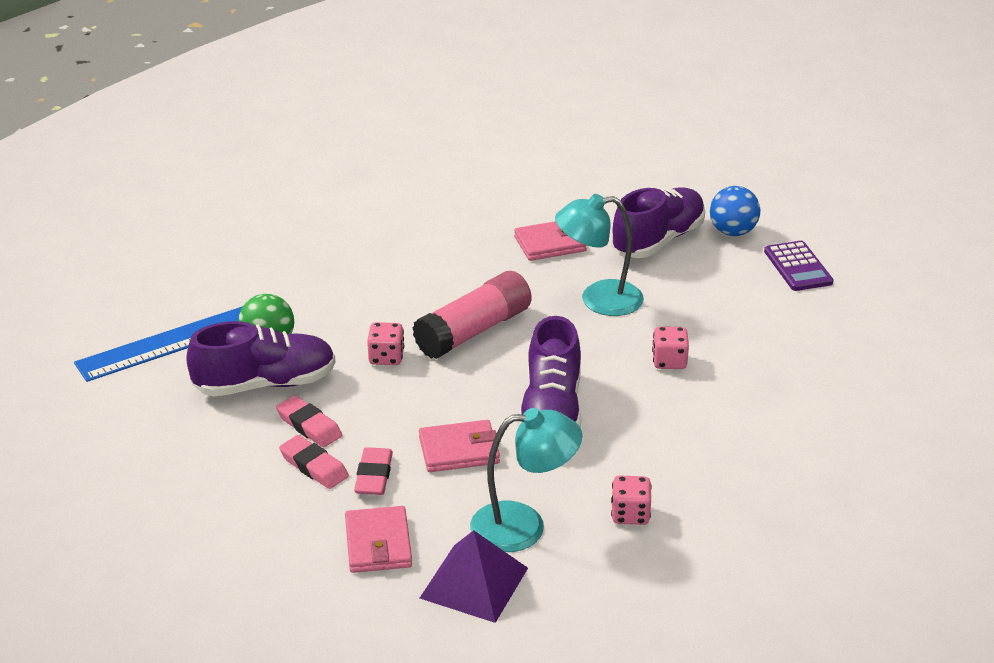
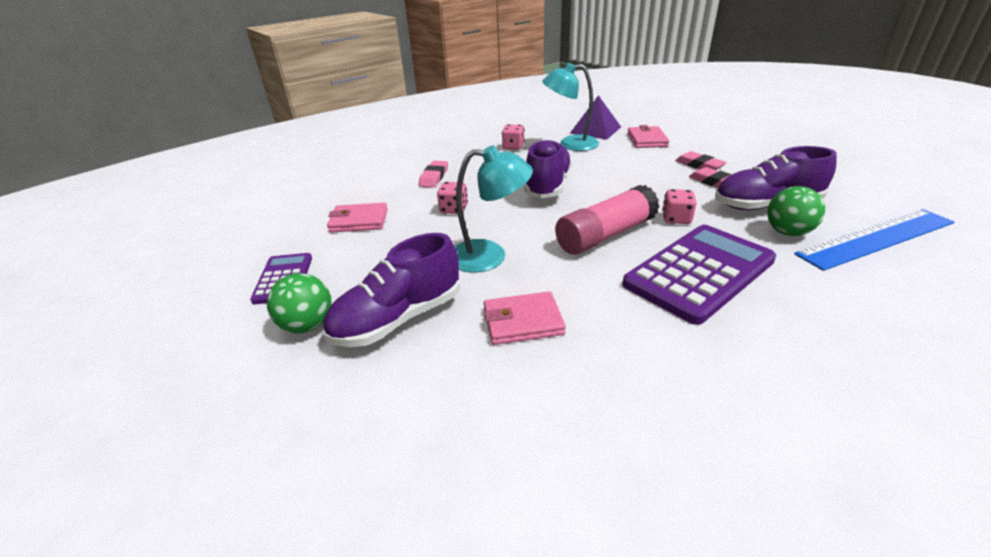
camera: 170 degrees left, 0 degrees up
pink eraser [354,447,393,495] -> pink eraser moved to [419,161,448,188]
pink wallet [419,420,500,472] -> pink wallet moved to [327,203,388,233]
blue ball [710,186,760,236] -> green ball [267,273,332,333]
none -> purple calculator [622,225,776,325]

